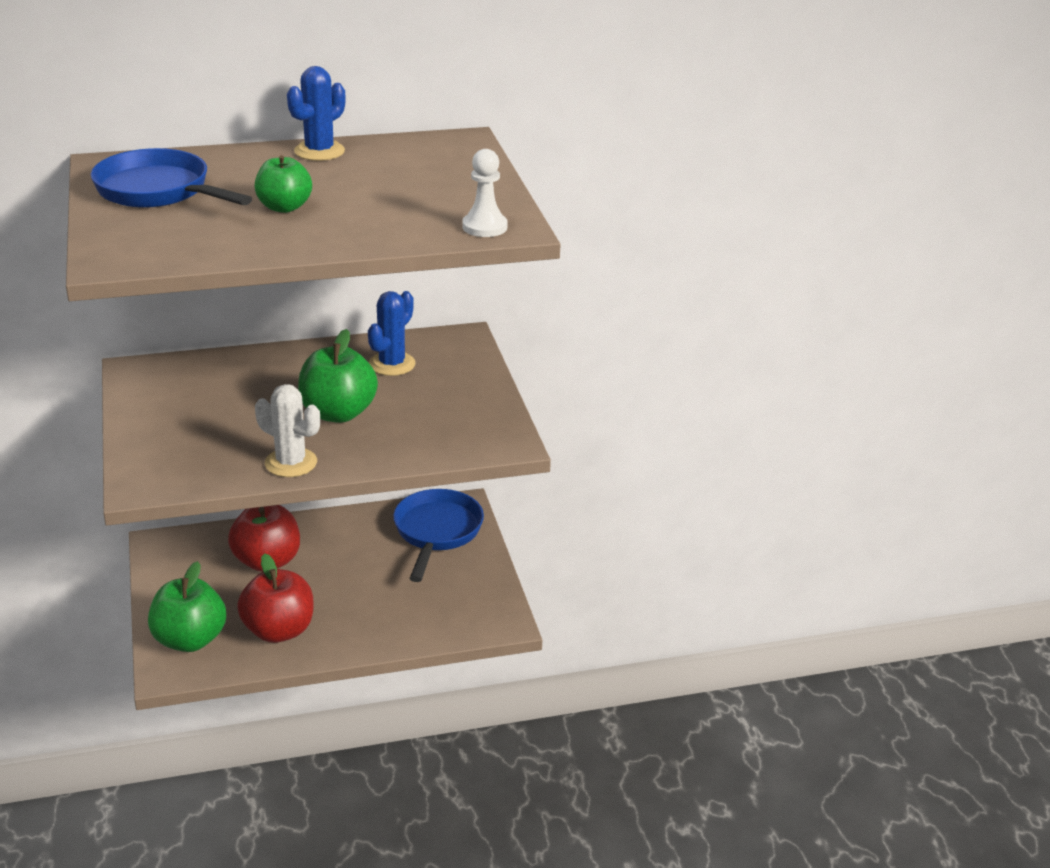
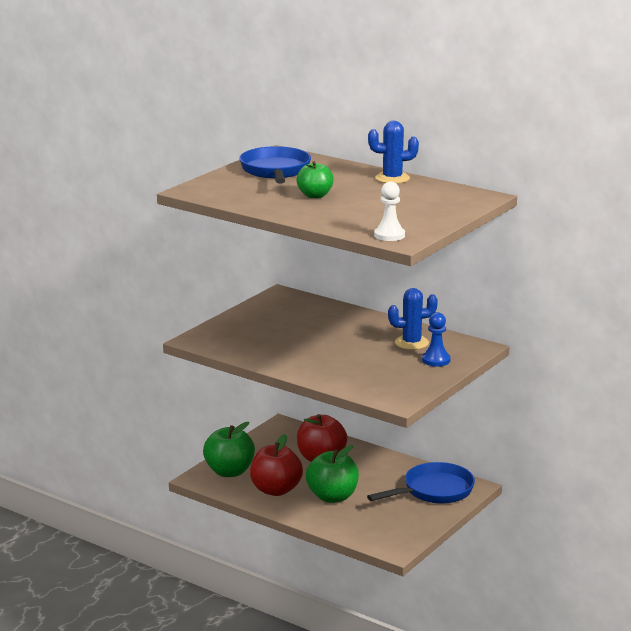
camera: 50 degrees right, 10 degrees down
white cactus [255,384,320,477] -> none
green apple [298,329,378,423] -> green apple moved to [306,445,359,503]
none -> blue pawn [422,312,450,367]

